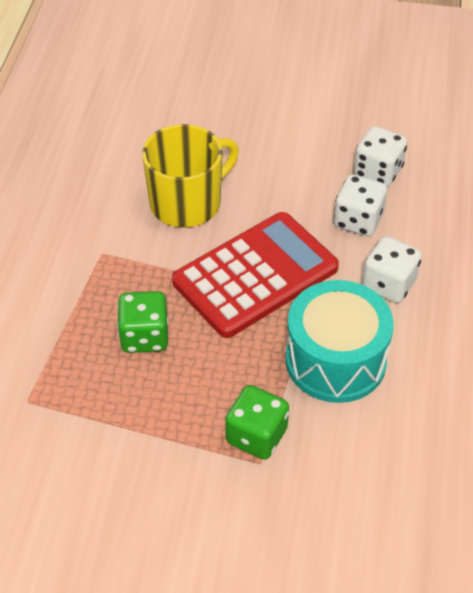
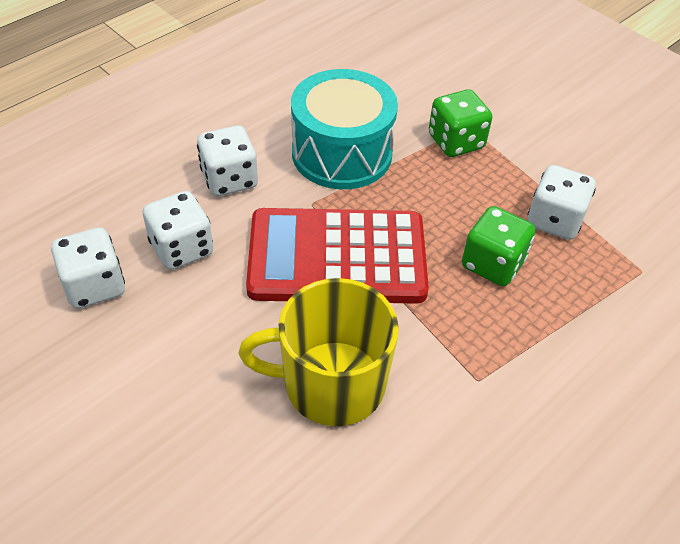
camera: 145 degrees left, 0 degrees up
none -> white dice [528,165,596,240]

